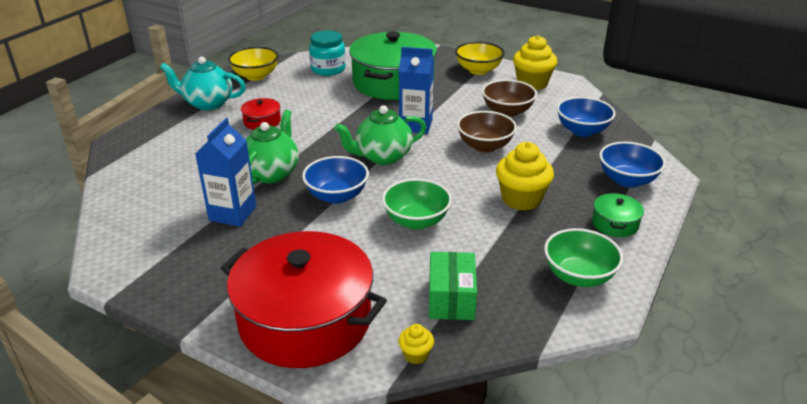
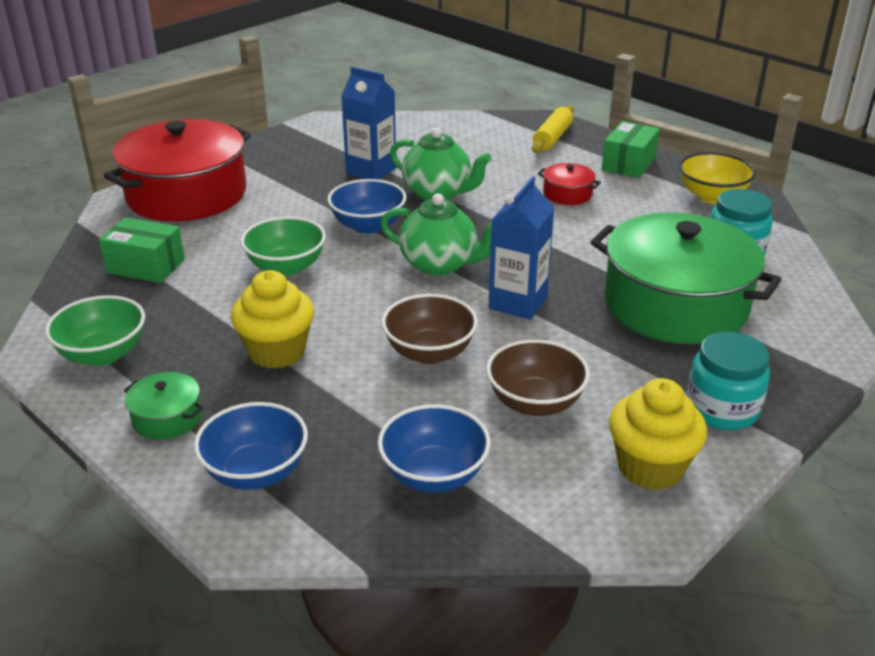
camera: 105 degrees right, 0 degrees up
turquoise teapot [160,57,246,110] -> green box [602,121,660,178]
green teapot [334,105,426,165] -> green teapot turned 120 degrees clockwise [380,193,492,276]
yellow cupcake [398,324,434,364] -> none
yellow bowl [455,42,505,75] -> turquoise jar [686,332,770,430]
none -> yellow rolling pin [532,105,574,153]

